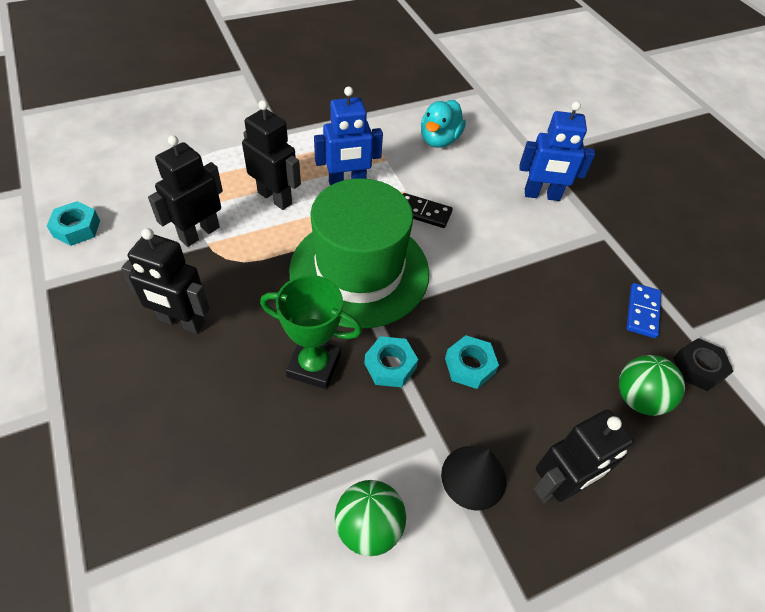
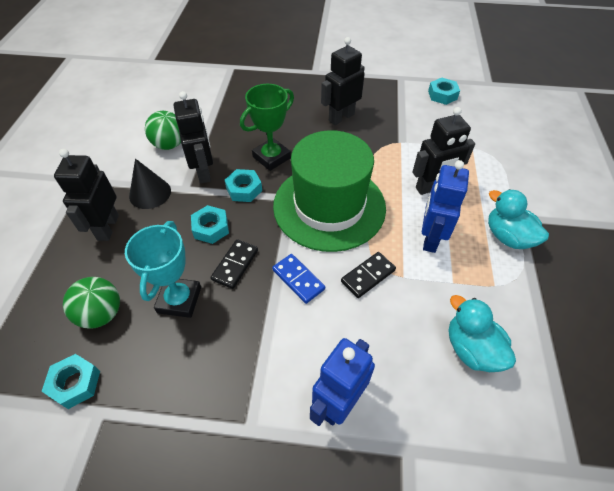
camera: 125 degrees right, 0 degrees up
black robot [148,135,223,247] -> black robot moved to [174,91,213,183]
blue domino [626,283,661,338] -> blue domino moved to [272,254,325,304]
black nut [673,338,734,391] -> turquoise nut [42,354,100,409]
none -> turquoise trophy [125,221,201,318]
none -> black domino [211,239,258,289]
none -> turquoise duck [488,189,549,249]

